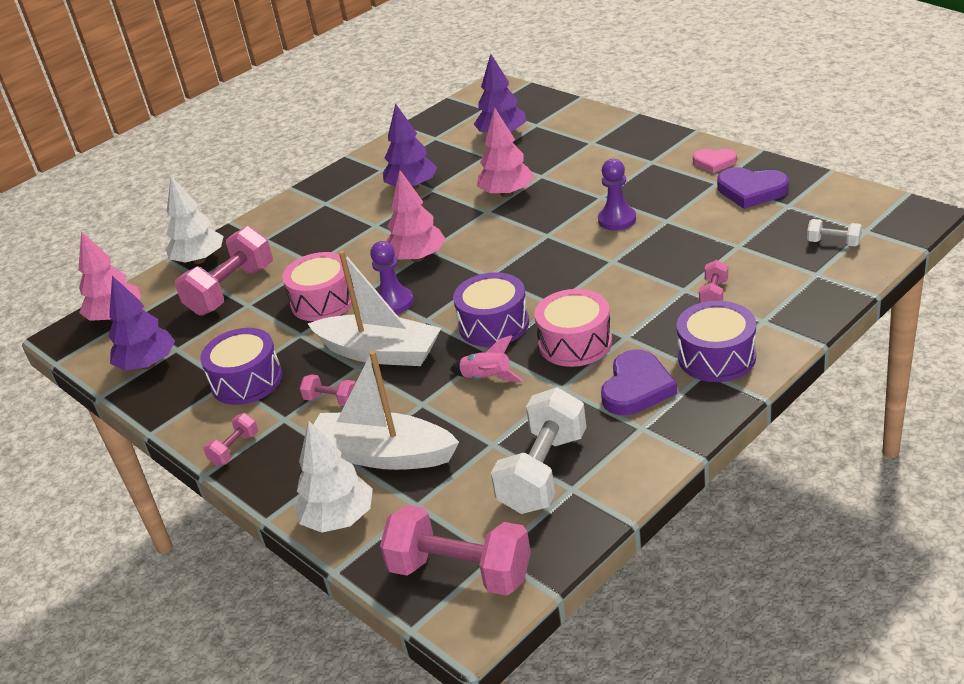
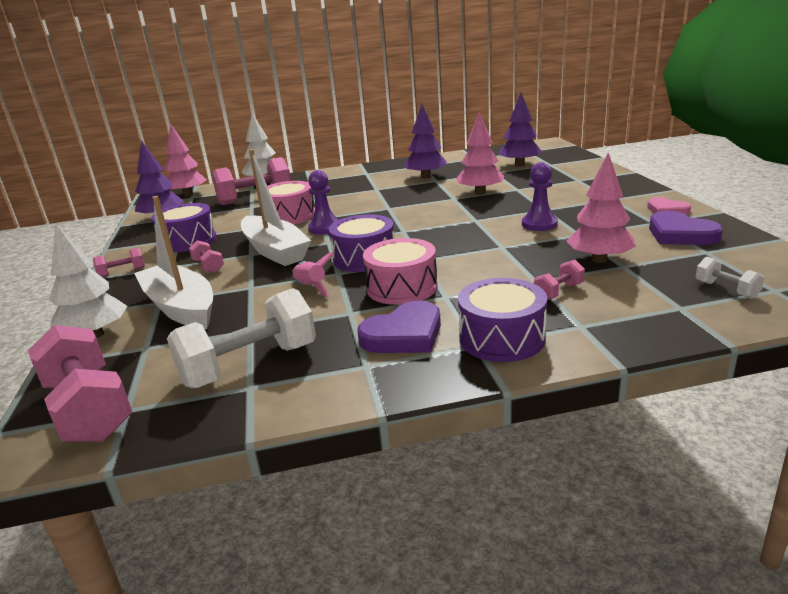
camera: 30 degrees right, 10 degrees down
pink tree [386,170,446,262] -> pink tree moved to [567,153,636,263]

